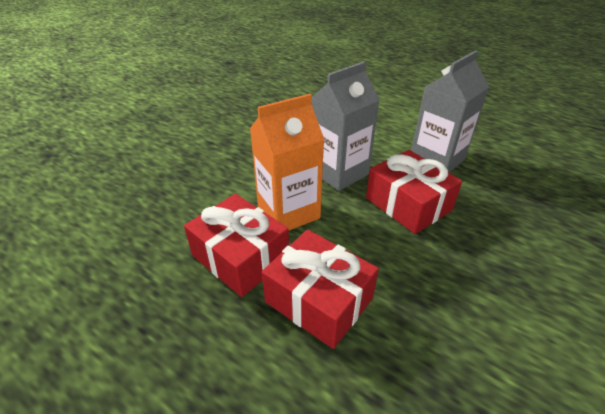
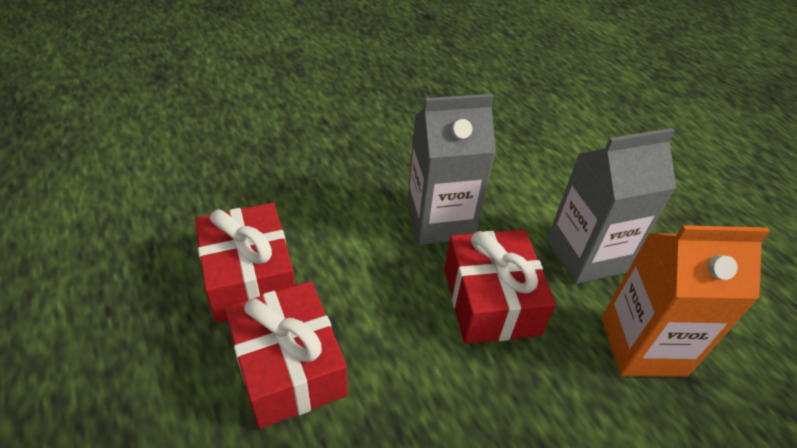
camera: 25 degrees right, 5 degrees up
orange carton [250,94,324,231] -> orange carton moved to [602,225,770,377]

